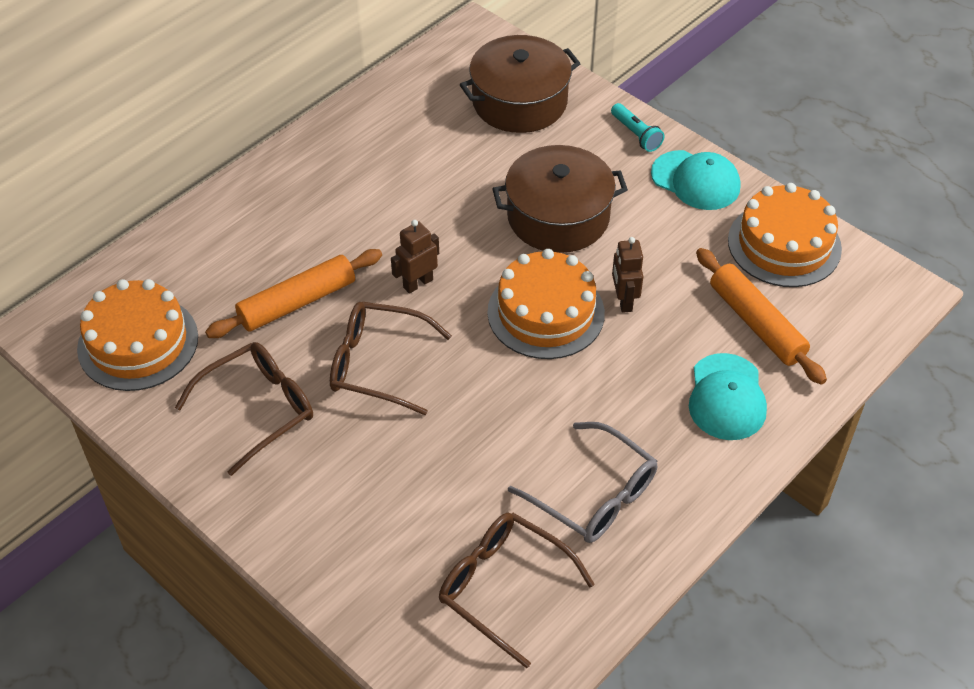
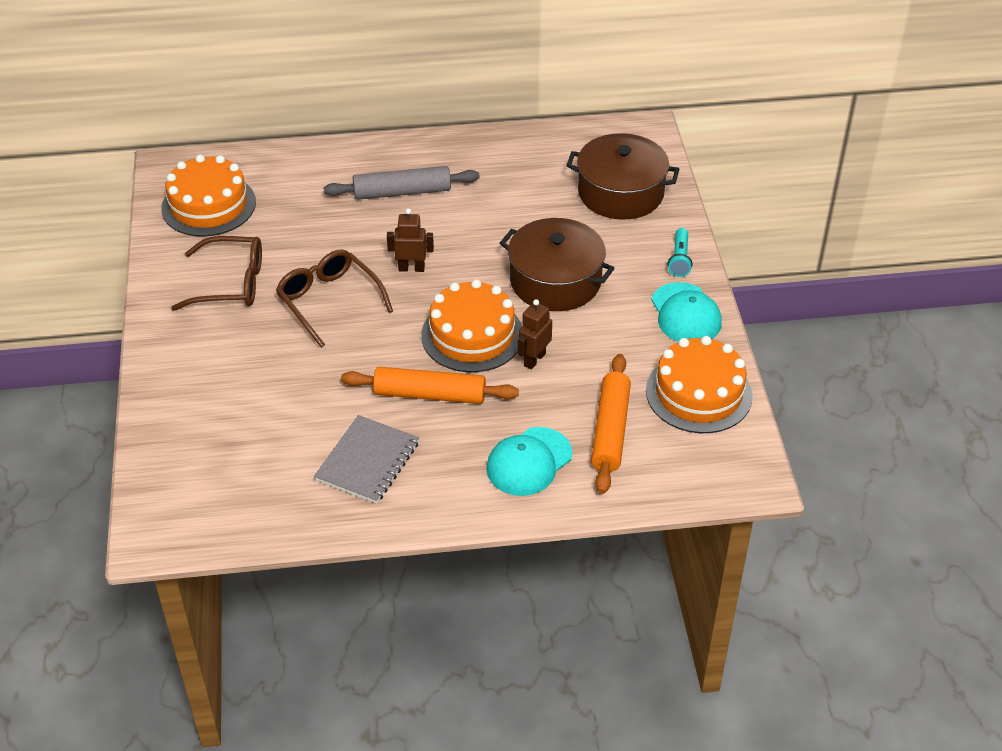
camera: 40 degrees right, 5 degrees down
orange rolling pin [205,249,382,338] -> orange rolling pin moved to [341,367,519,404]
brown glasses [439,513,595,668] -> none
grey glasses [508,422,657,543] -> grey notebook [314,415,419,504]
none -> grey rolling pin [323,166,480,200]

